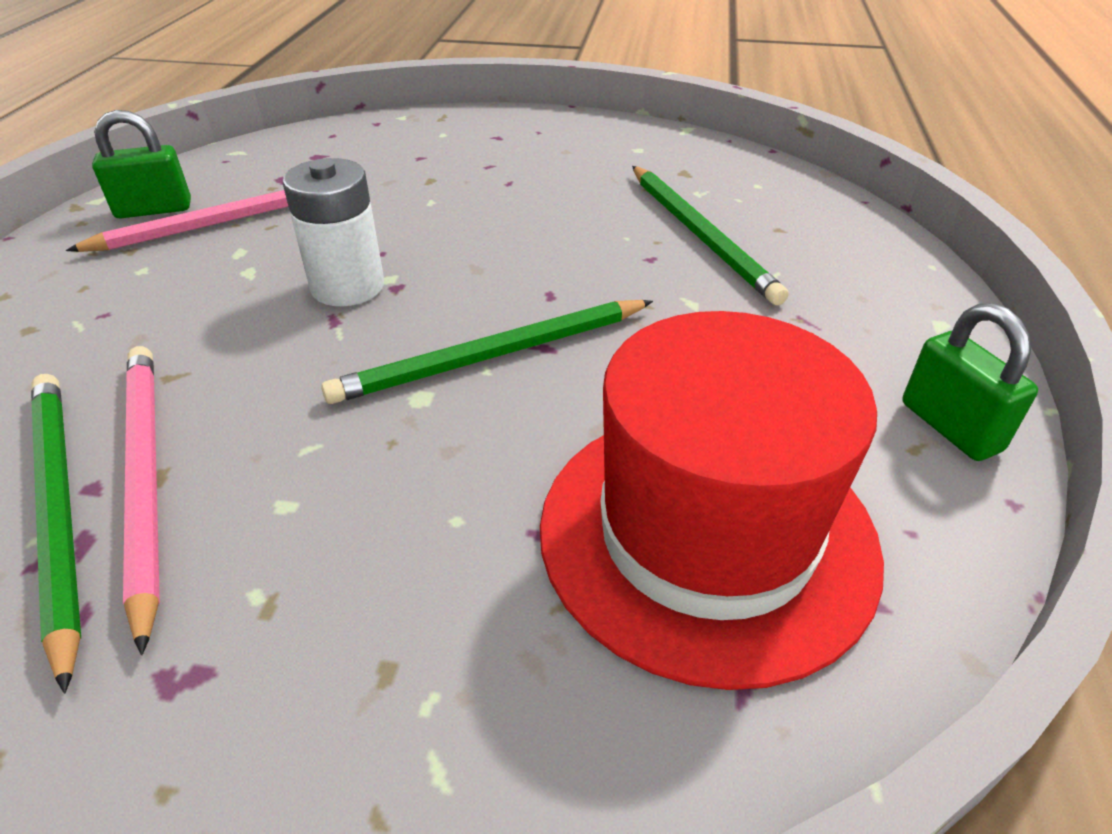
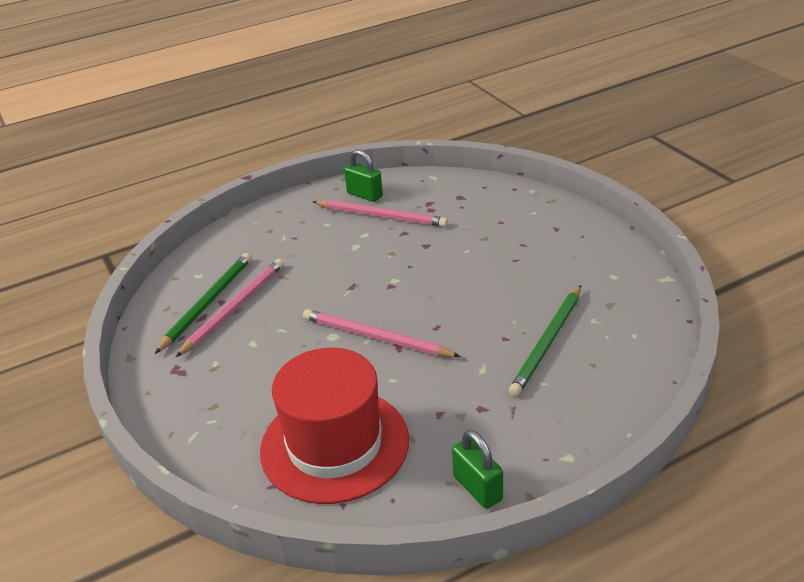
camera: 55 degrees right, 5 degrees down
white battery [283,158,384,306] -> none
green pencil [321,300,653,404] -> pink pencil [303,309,461,357]
green padlock [902,303,1038,461] -> green padlock turned 60 degrees counterclockwise [452,430,503,509]

